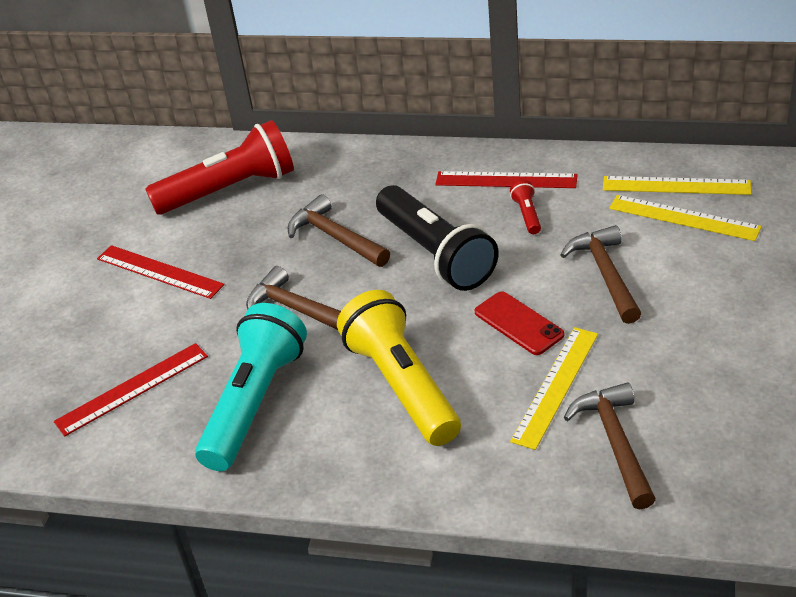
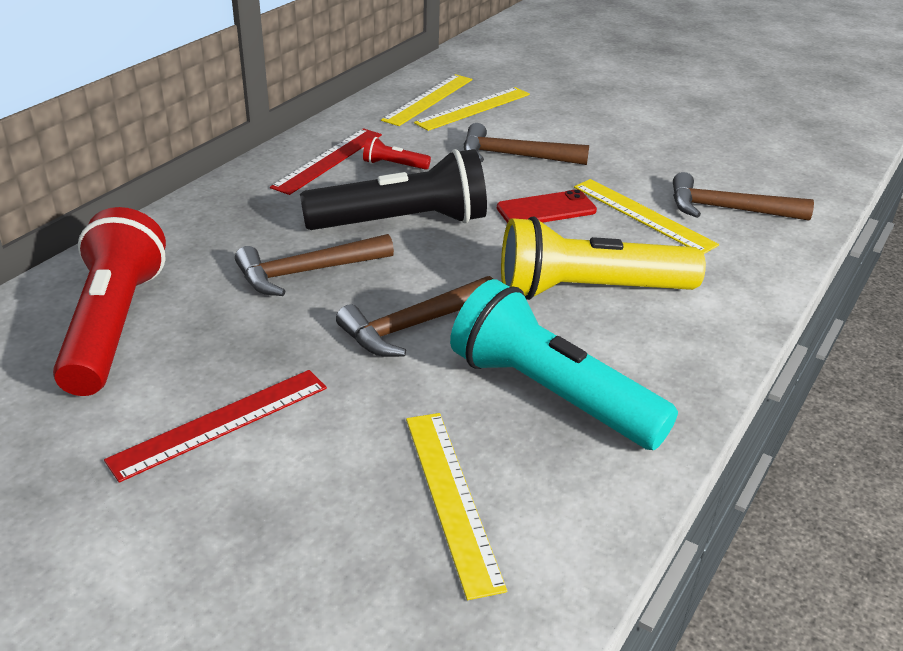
camera: 75 degrees left, 5 degrees down
red ruler [54,343,208,436] -> yellow ruler [406,413,507,600]

